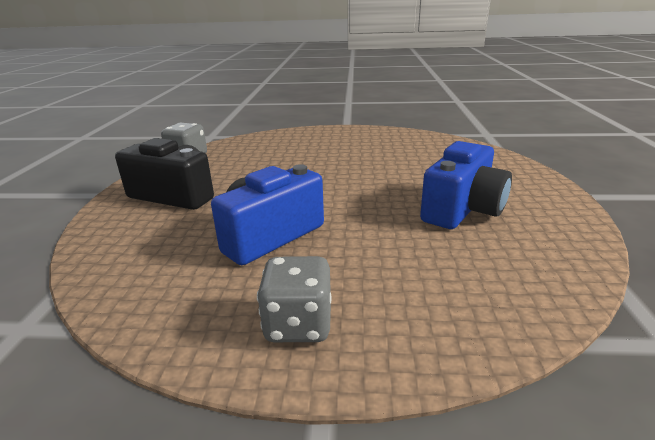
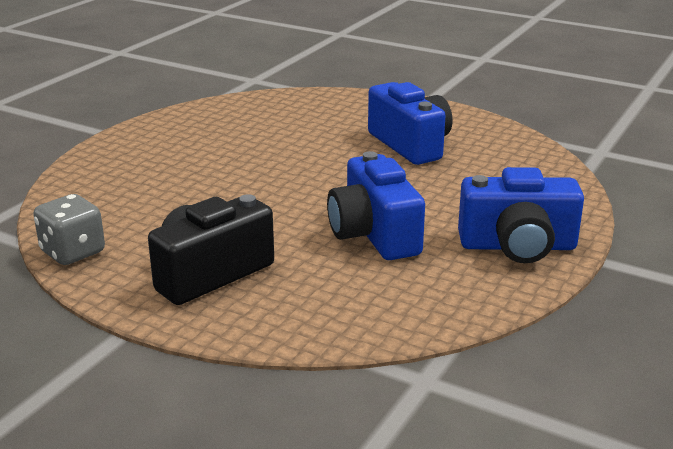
camera: 65 degrees left, 0 degrees up
grey dice [257,256,332,342] -> blue camera [458,167,584,263]

